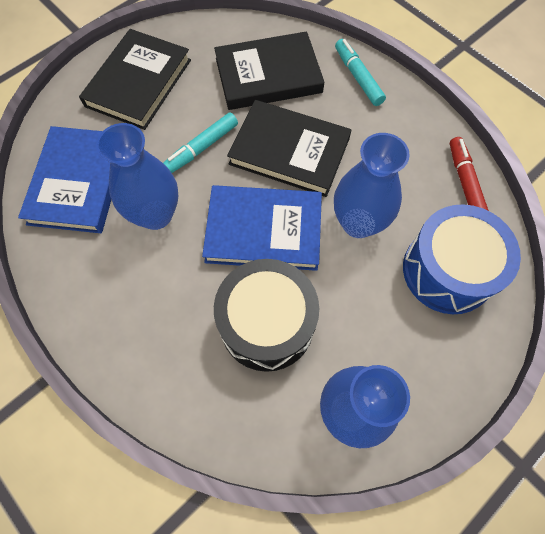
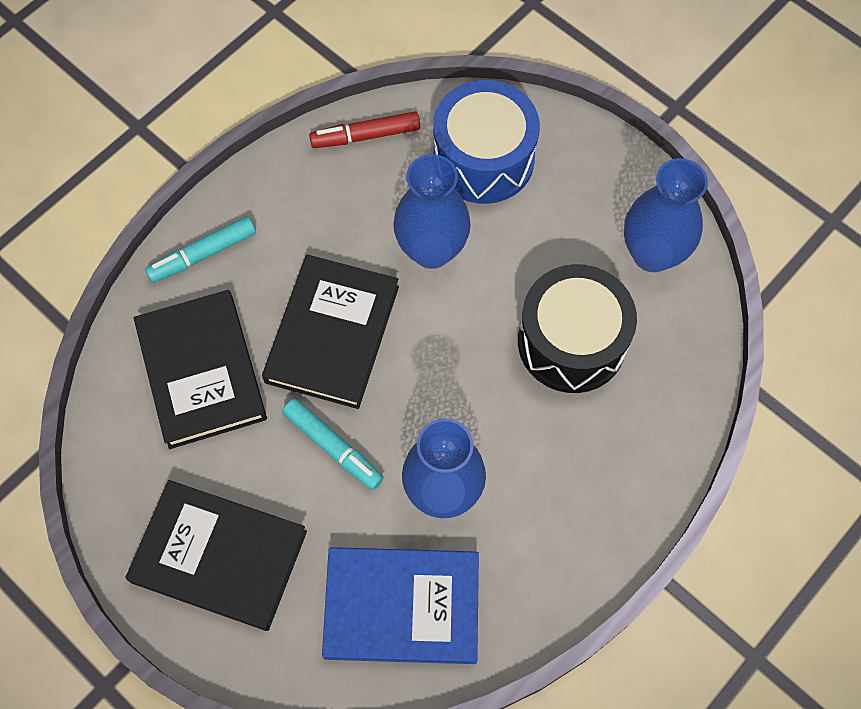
camera: 95 degrees left, 0 degrees up
blue book [202,185,322,271] -> none

